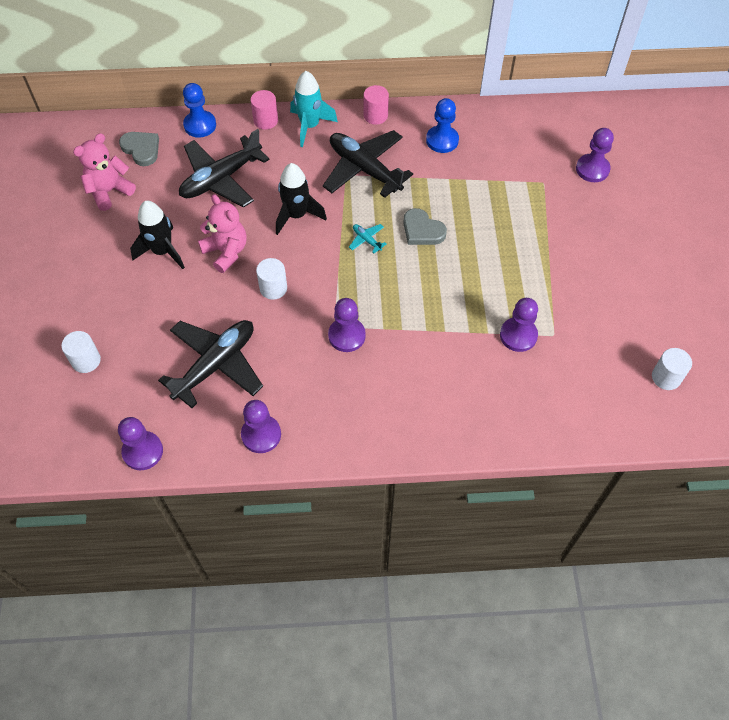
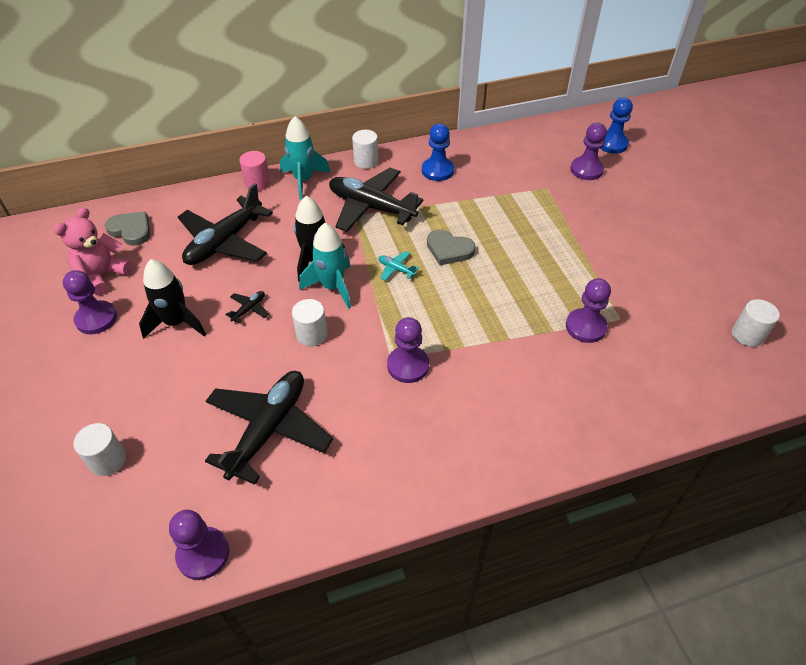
camera: 15 degrees left, 10 degrees down
blue pawn [183,83,216,138] -> blue pawn moved to [600,97,633,154]
pink teddy bear [198,194,247,273] -> black plane [225,291,269,324]
purple pawn [241,400,281,453] -> purple pawn moved to [63,270,117,334]
pink cylinder [364,85,389,125] -> white cylinder [352,130,378,169]
none -> turquoise rocket [299,223,351,309]

